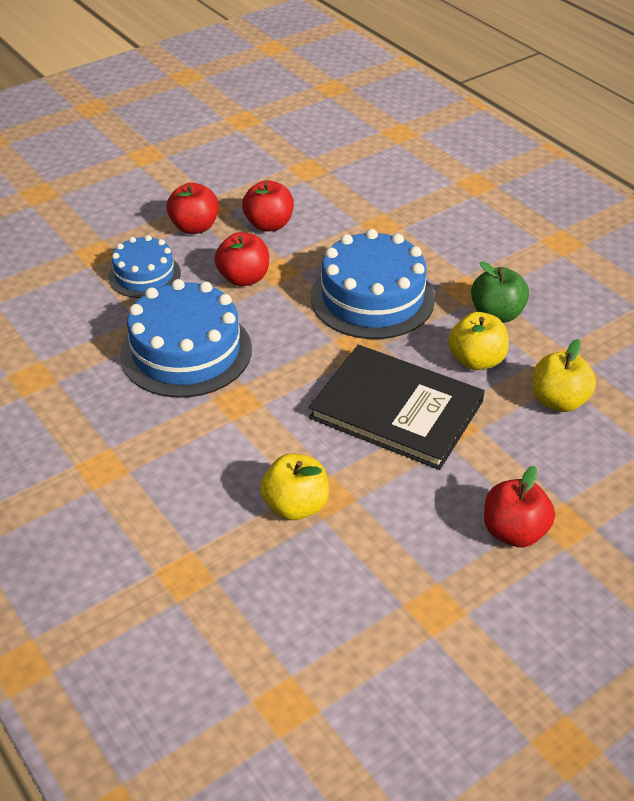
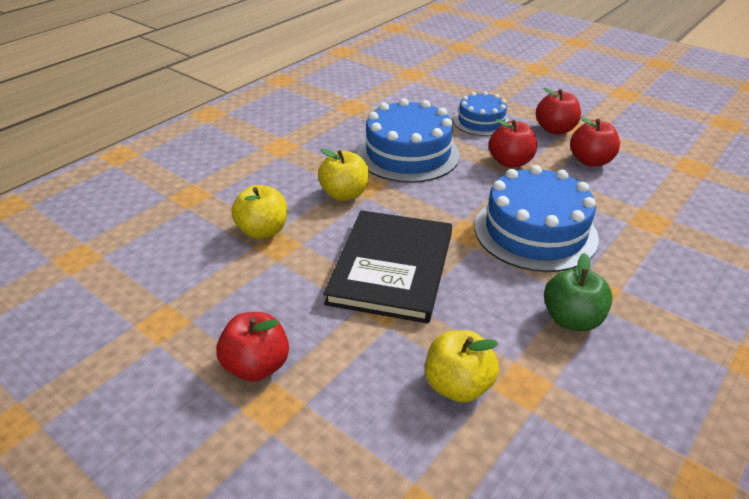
camera: 75 degrees right, 5 degrees down
yellow apple [448,312,509,370] -> yellow apple moved to [318,149,369,201]

